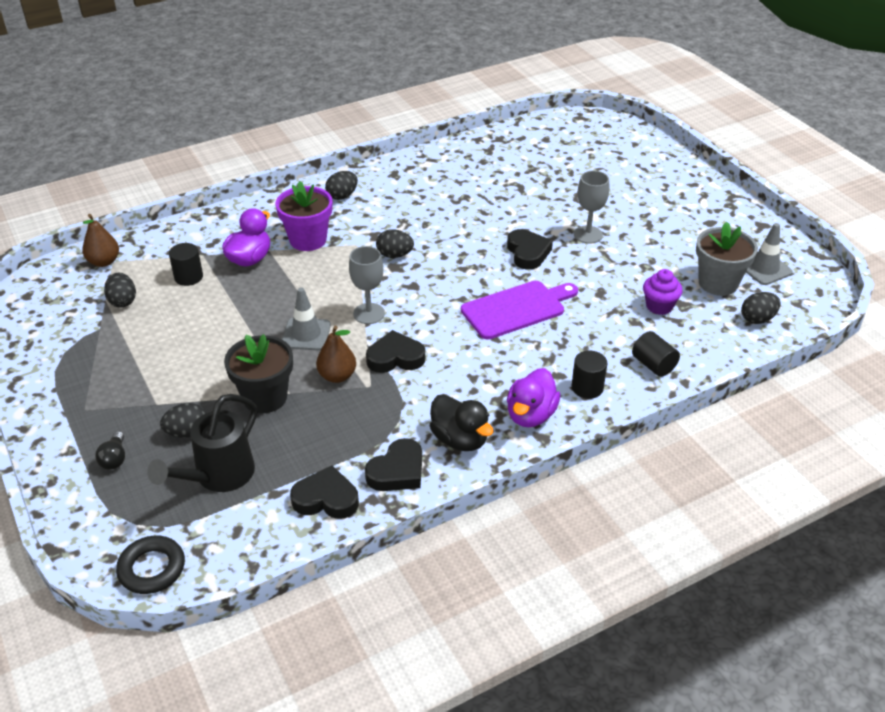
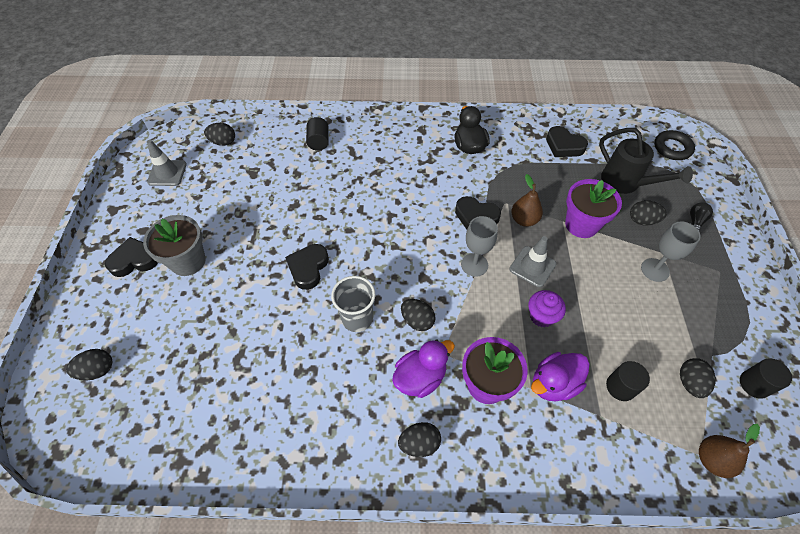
camera: 150 degrees left, 15 degrees up
black watering can [147,394,257,492] -> black watering can turned 75 degrees clockwise [599,128,693,194]
black flower pot [224,334,293,413] -> purple flower pot [565,179,622,238]
black heart [365,438,422,491] -> black heart moved to [105,237,158,277]
purple cutting board [461,281,578,340] -> none
purple duck [507,368,560,427] -> purple duck moved to [392,339,455,398]
black cylinder [572,351,607,399] -> black cylinder moved to [740,358,792,399]
grey goblet [574,171,609,244] -> grey goblet moved to [641,221,701,282]
purple cupcake [643,269,683,315] -> purple cupcake moved to [528,290,566,328]
grey flower pot [696,222,758,296] -> grey flower pot moved to [143,215,206,276]
none -> black egg [66,349,112,381]
none -> grey cup [331,276,375,332]

